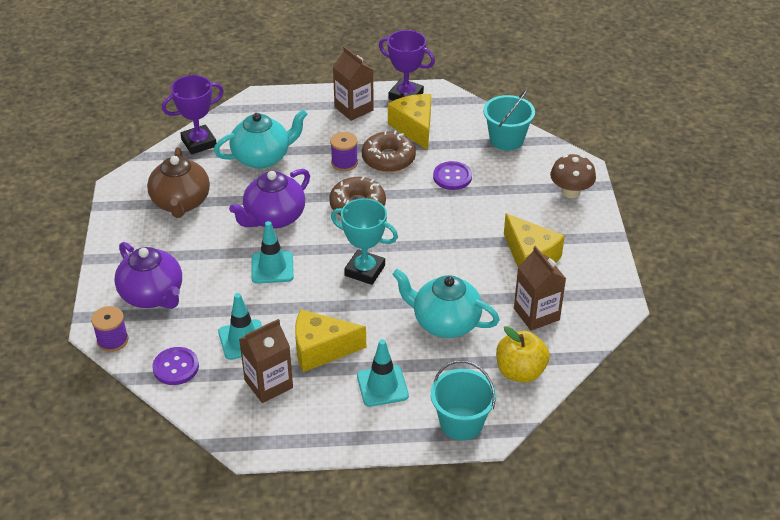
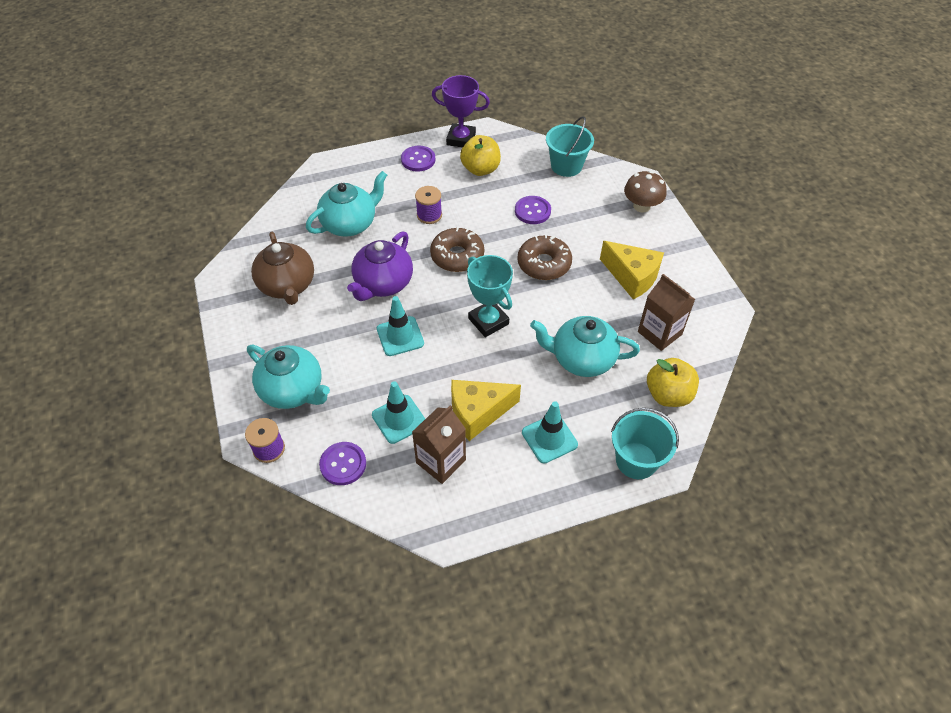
camera: 15 degrees left, 10 degrees up
purple teapot [115,242,182,309] -> turquoise teapot [247,345,330,409]
purple trophy [162,75,224,154] -> none
turquoise trophy [331,198,398,285] -> turquoise trophy turned 45 degrees clockwise [467,255,513,337]
brown carton [333,46,374,121] -> purple button [401,146,435,172]
brown donut [362,131,416,172] -> brown donut moved to [517,234,572,280]
yellow cheese [388,94,431,150] -> yellow apple [460,135,501,176]

